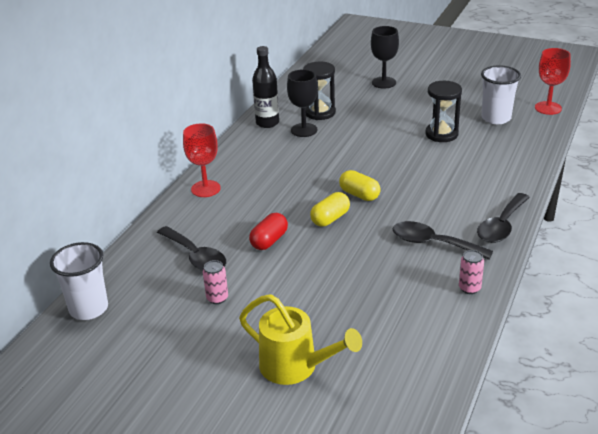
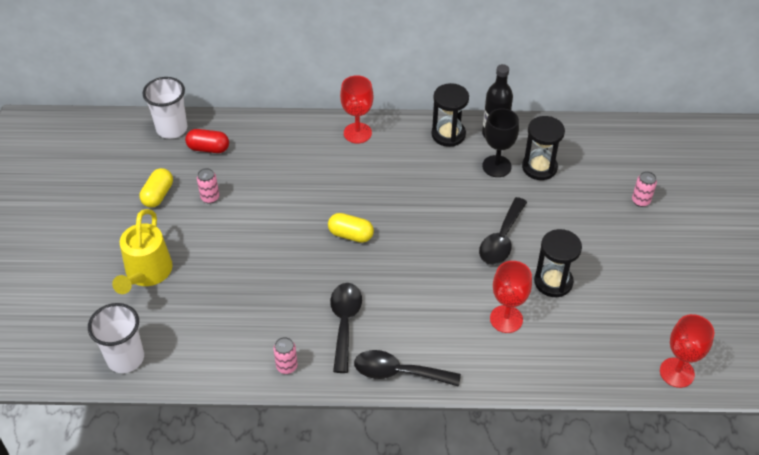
camera: 65 degrees right, 15 degrees up
black spoon [157,226,226,271] -> black spoon moved to [479,197,527,265]
red capsule [249,213,288,250] -> red capsule moved to [185,129,229,153]
yellow capsule [339,170,381,201] -> yellow capsule moved to [140,168,173,207]
black goblet [371,26,399,89] -> pink can [632,171,657,207]
white cup [481,65,521,124] -> white cup moved to [88,303,144,373]
none -> black hourglass [431,83,469,147]
none -> red goblet [490,261,532,333]

